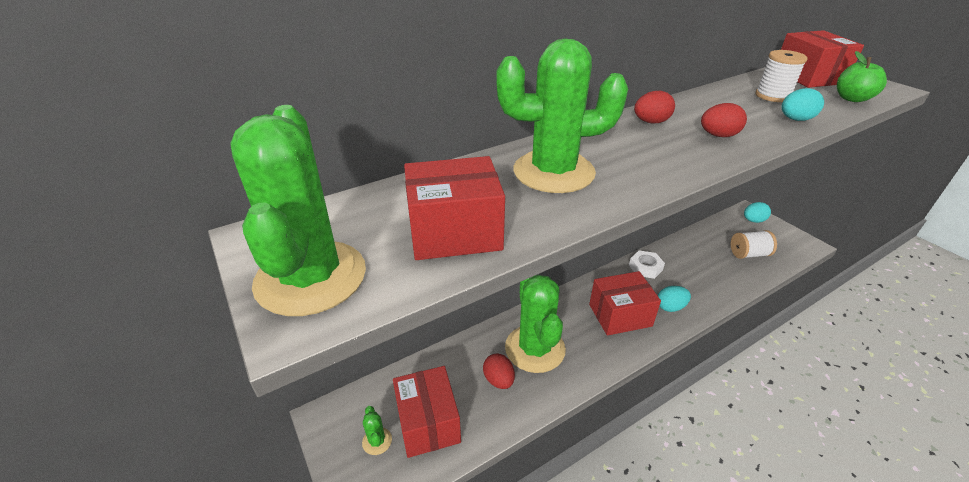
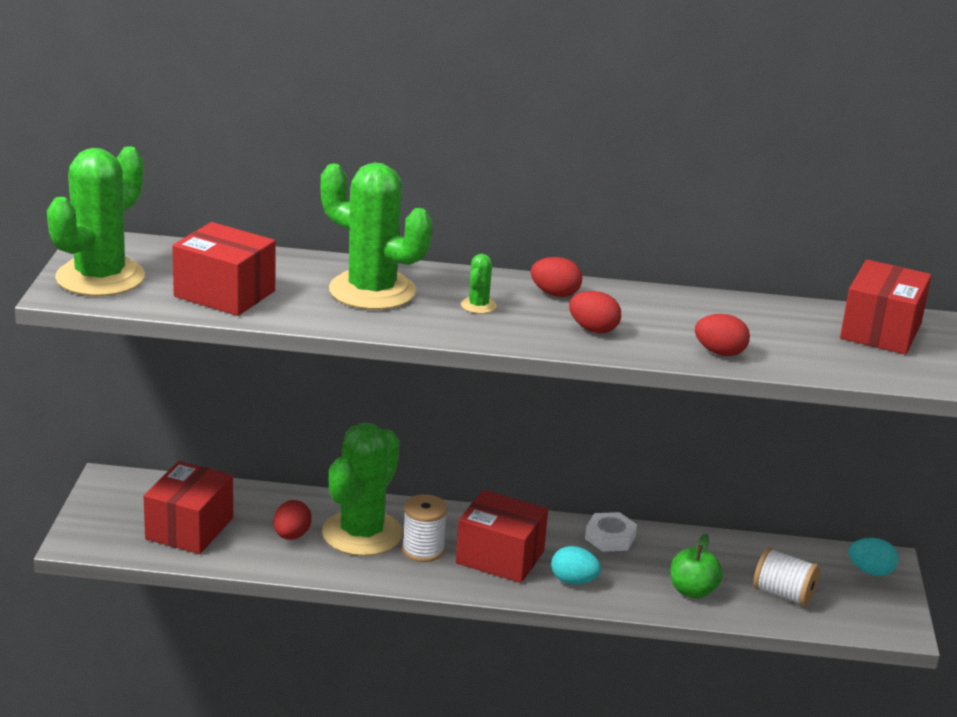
camera: 35 degrees right, 10 degrees down
green cactus [362,406,392,455] -> green cactus moved to [461,254,497,314]
white spool [755,50,808,102] -> white spool moved to [402,494,448,562]
turquoise egg [782,88,824,121] -> red egg [695,314,750,356]
green apple [837,51,887,102] -> green apple moved to [670,533,723,599]

